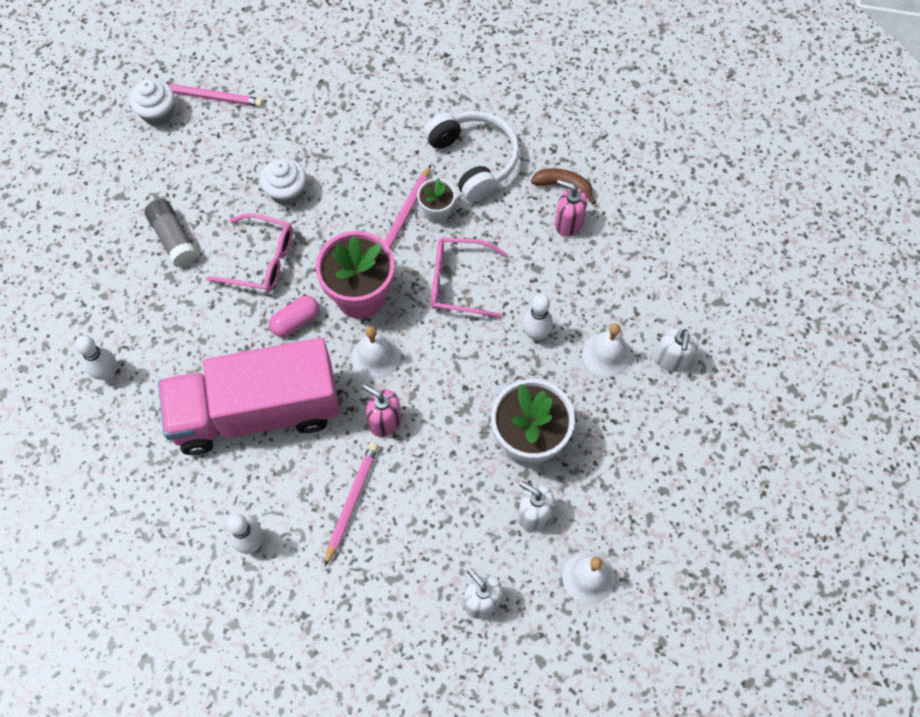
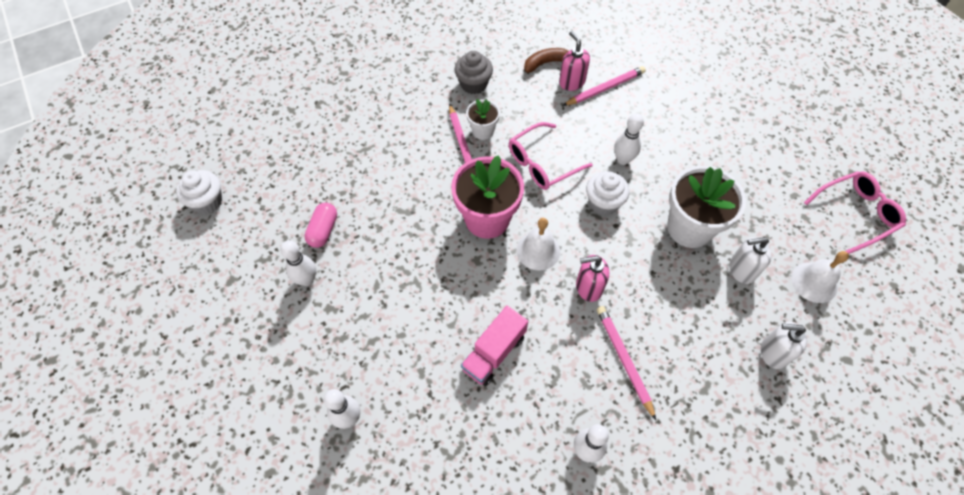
camera: 40 degrees left, 5 degrees down
grey glue stick [144,199,198,268] -> white bowling pin [280,240,316,286]
pink truck [158,338,340,455] -> pink truck [461,306,528,386], size x0.46
pink pencil [168,84,263,107] -> pink pencil moved to [562,66,646,106]
pink glasses [206,213,293,292] -> pink glasses moved to [804,171,906,254]
white cupcake [260,158,306,206] -> white cupcake moved to [586,171,629,215]
pink capsule [269,296,319,337] -> pink capsule moved to [304,203,337,248]
white headphones [424,111,519,202] -> grey cupcake [454,51,493,94]
pink soap dispenser [555,179,587,237] -> pink soap dispenser turned 75 degrees clockwise [559,31,590,91]
white bell [583,323,631,377] -> none
white soap dispenser [655,329,699,372] -> none

